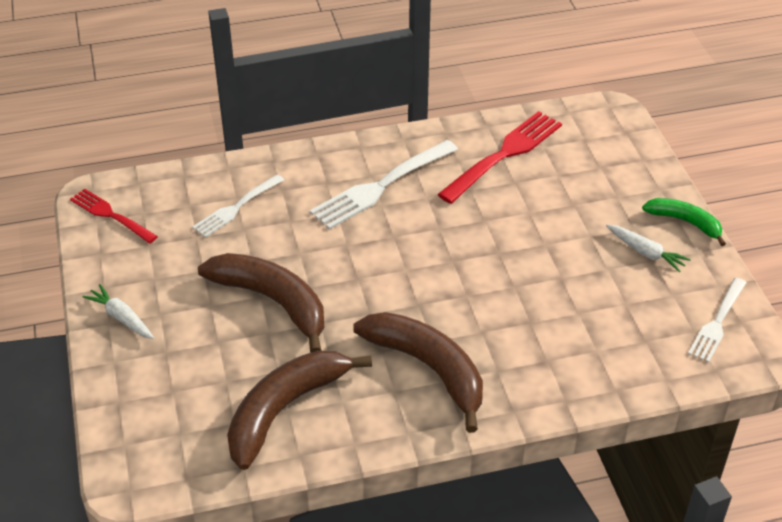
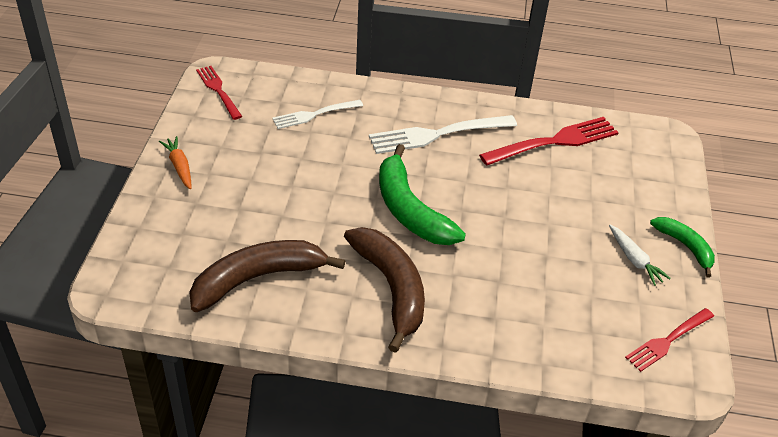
camera: 20 degrees right, 0 degrees up
white carrot [82,284,154,339] -> orange carrot [159,136,191,189]
brown banana [198,253,324,352] -> none
white fork [688,278,747,362] -> red fork [625,308,714,372]
none -> green banana [379,144,466,245]

